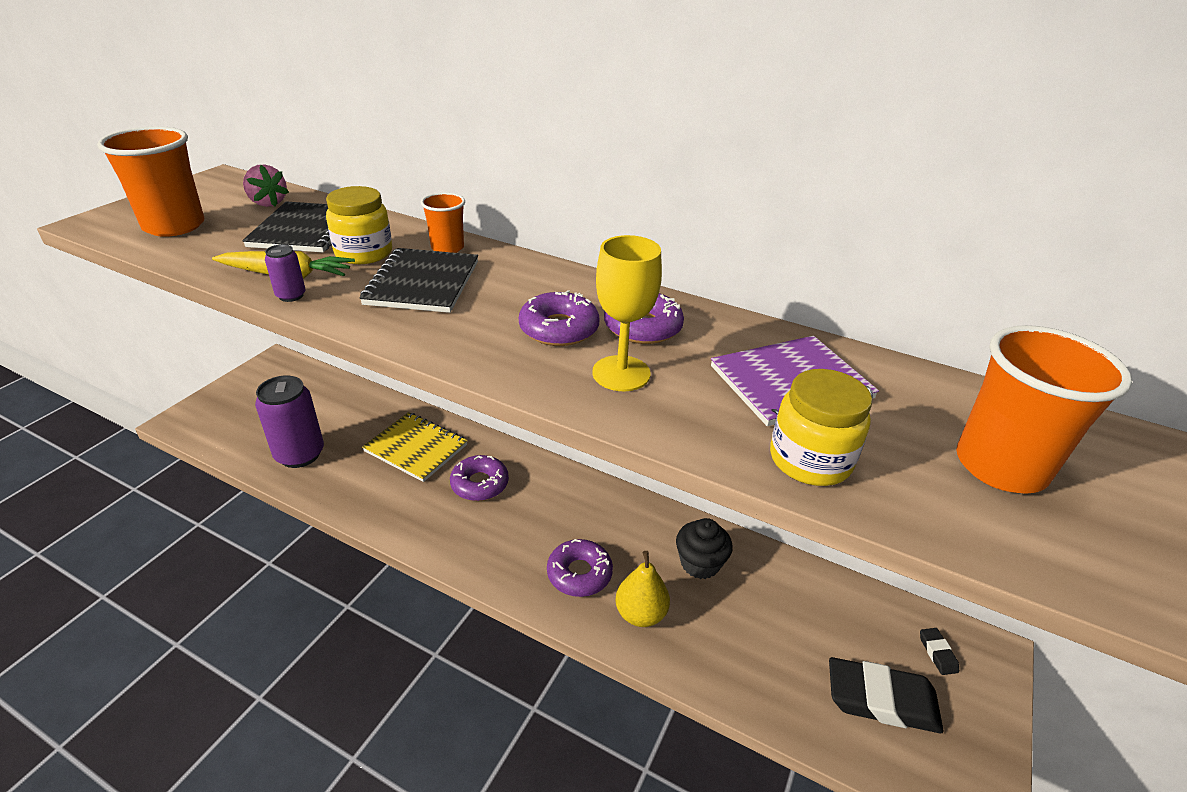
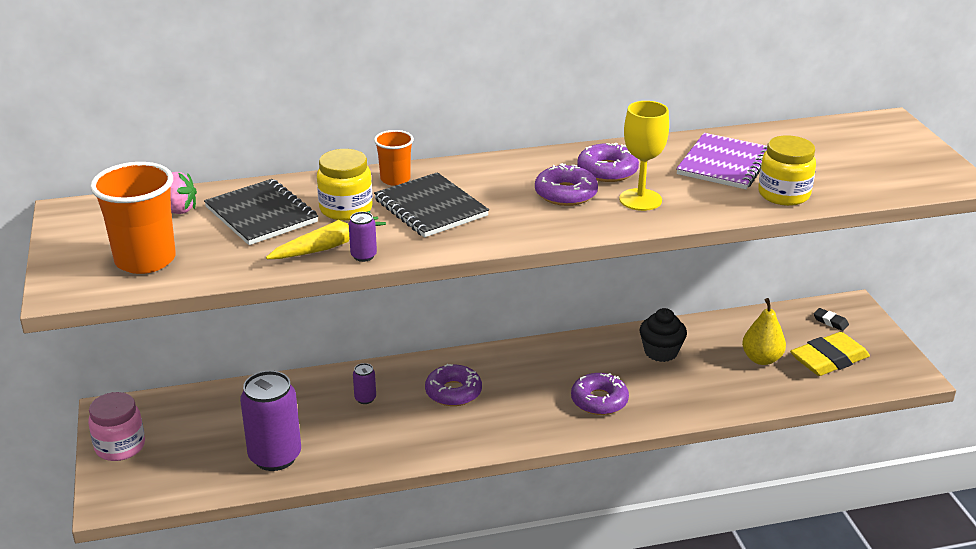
camera: 40 degrees left, 5 degrees down
yellow notebook [362,412,468,482] -> purple can [353,363,376,404]
yellow pear [615,551,670,627] -> yellow pear moved to [742,298,786,365]
black eraser [829,657,944,733] -> yellow eraser [790,332,870,376]
orange cup [956,325,1132,494] -> none
none -> pink jar [88,392,145,461]

